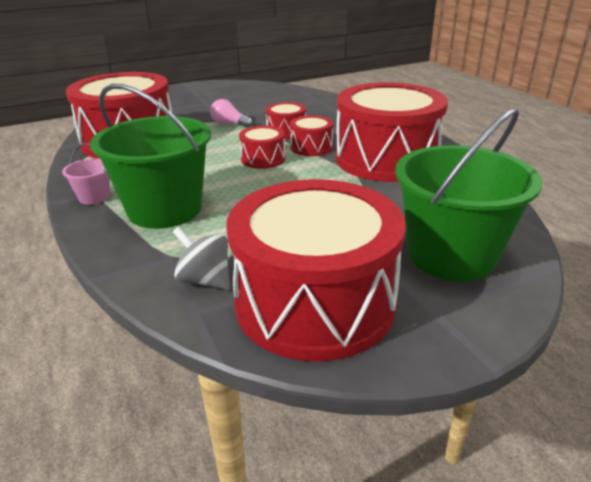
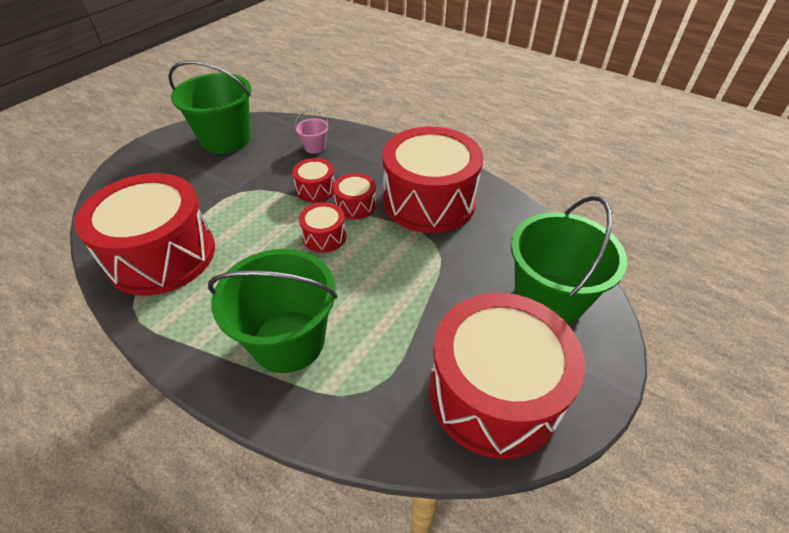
camera: 30 degrees left, 15 degrees up
pink bucket [62,143,110,204] -> pink bucket moved to [295,109,329,154]
grey spinning top [173,227,230,290] -> none
pink light bulb [210,99,252,128] -> none
none -> green bucket [168,60,251,154]

